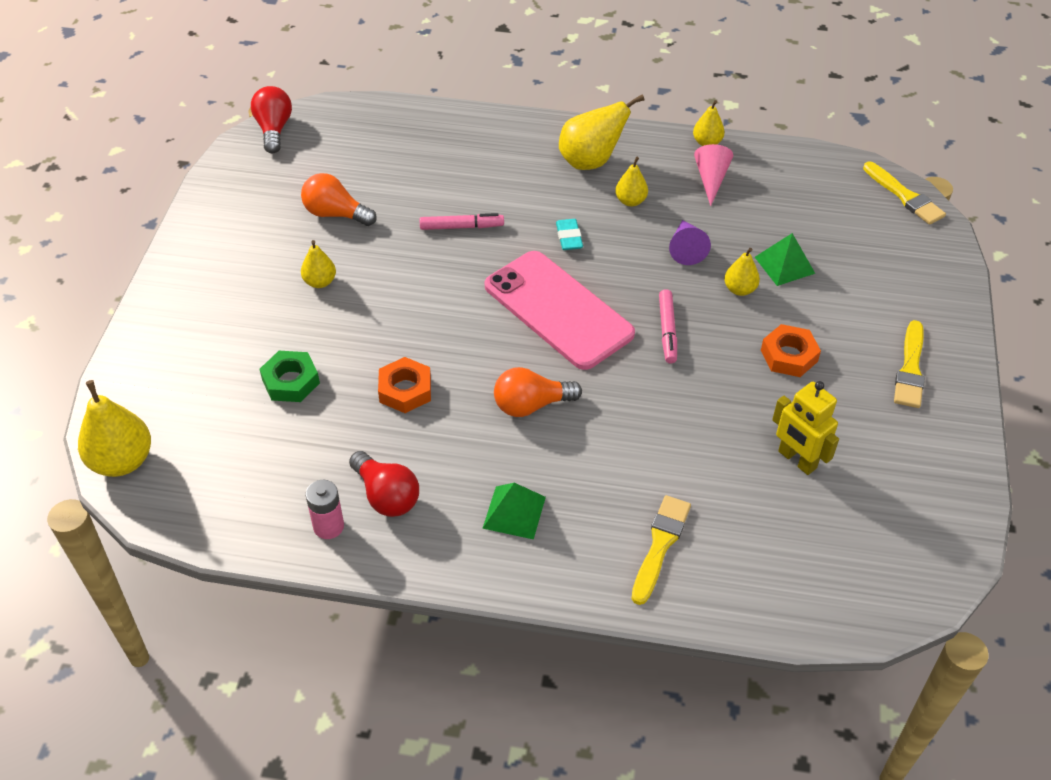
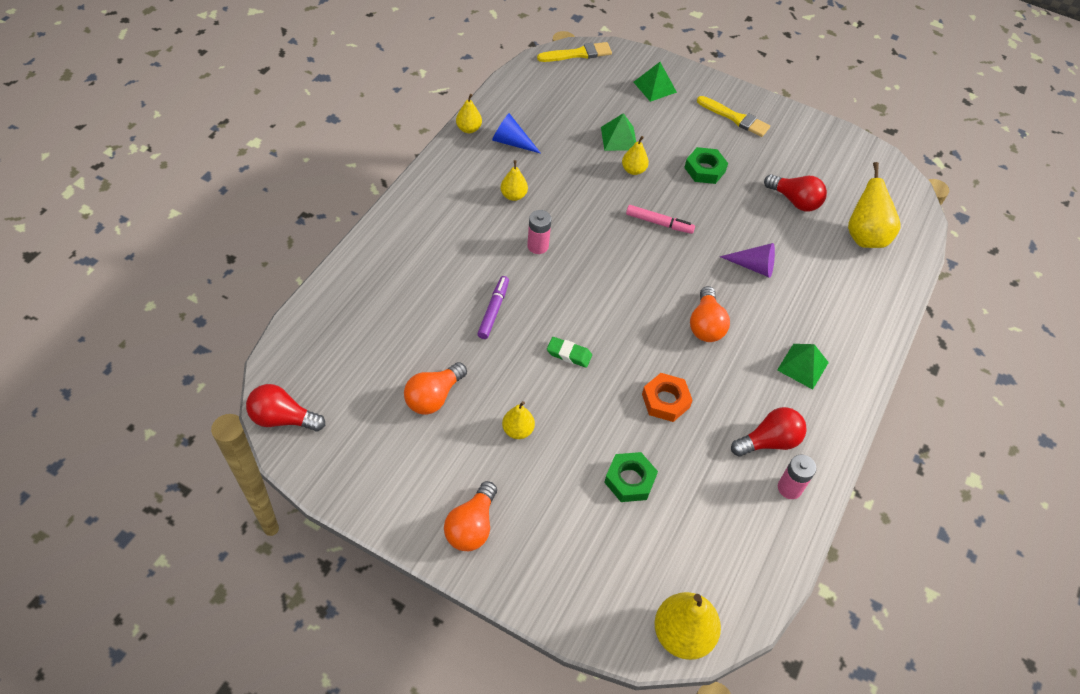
camera: 75 degrees left, 5 degrees up
pink marker [420,213,504,230] -> purple marker [477,276,509,339]
pink phone [485,251,635,370] -> none
turquoise eraser [556,219,583,250] -> pink battery [527,210,551,254]
yellow pear [559,94,645,170] -> yellow pear moved to [848,162,900,248]
yellow brush [631,495,691,605] -> none
purple cone [669,220,711,265] -> purple cone moved to [720,243,775,278]
pink cone [694,144,733,206] -> blue cone [492,113,541,154]
orange nut [761,324,821,377] -> green nut [684,147,728,184]
yellow robot [772,381,839,475] -> red light bulb [764,174,827,212]
none -> orange light bulb [444,481,497,551]
none -> green eraser [547,337,592,368]
none -> green pyramid [634,62,677,102]

